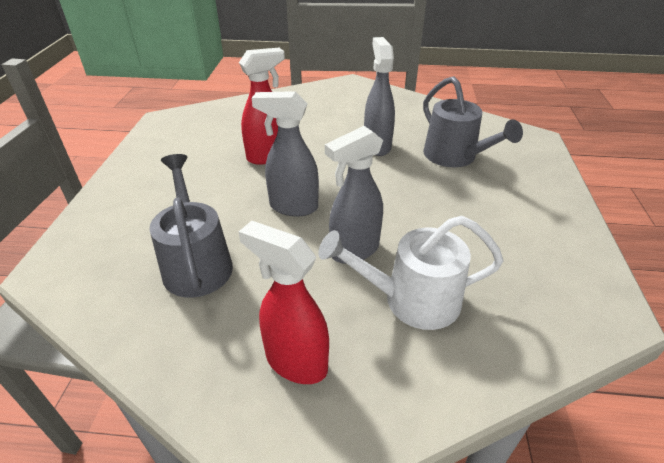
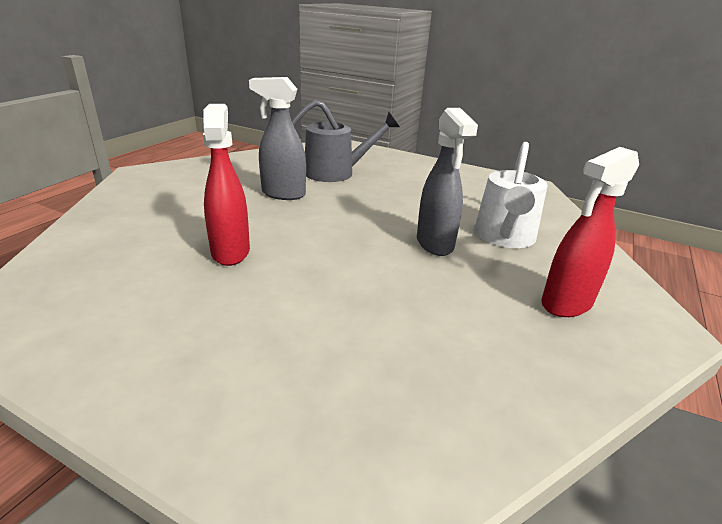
camera: 70 degrees left, 10 degrees down
grey watering can [149,154,233,298] -> none
grey spray bottle [252,91,319,216] -> none

